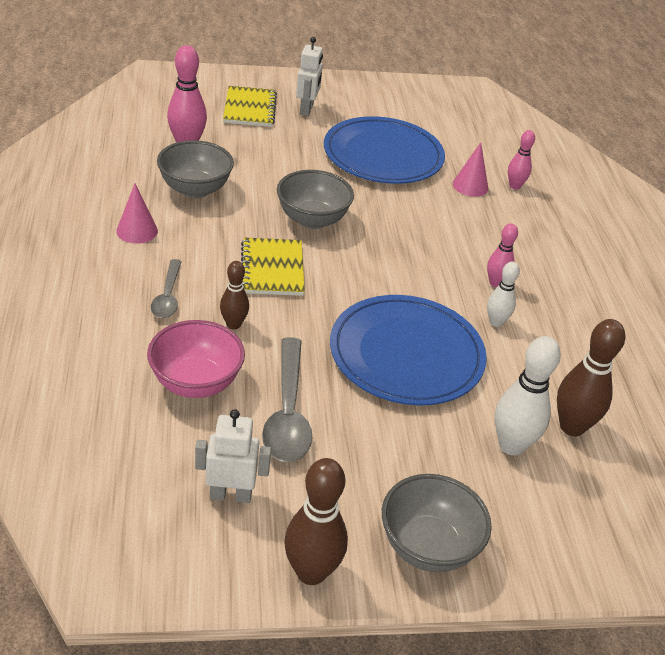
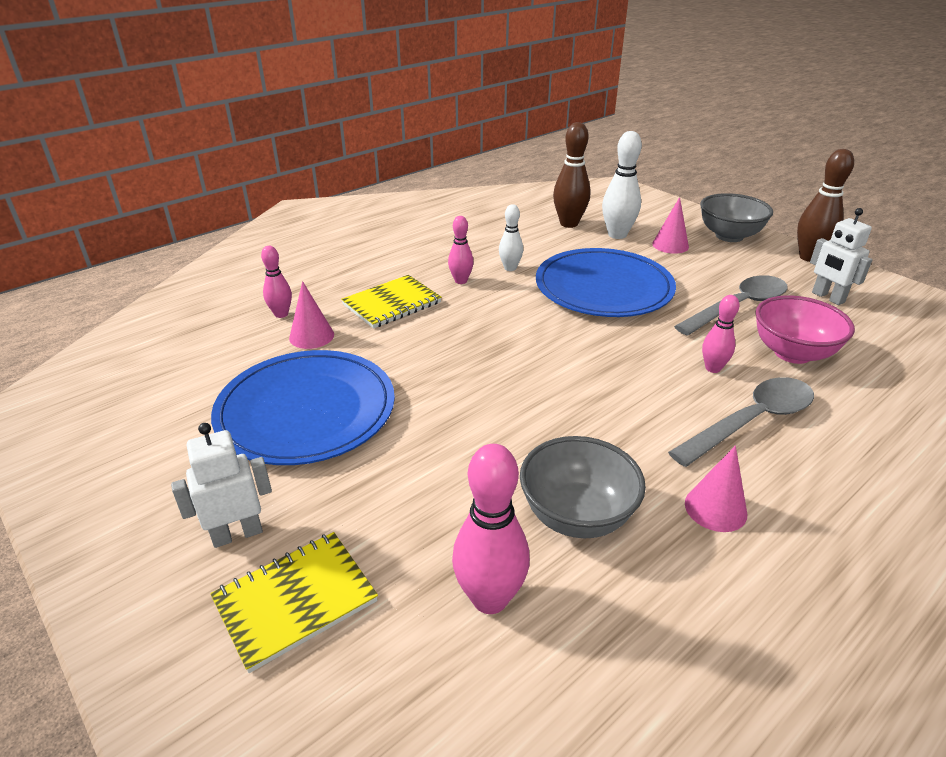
camera: 120 degrees left, 5 degrees down
grey spoon [151,259,182,318] -> grey spoon [668,377,814,467], size x1.66
brown bowling pin [220,261,249,329] -> pink bowling pin [702,295,739,373]
yellow notebook [241,238,305,296] -> yellow notebook moved to [341,275,442,329]
grey bowl [277,170,354,229] -> none
none -> pink cone [652,197,689,254]

